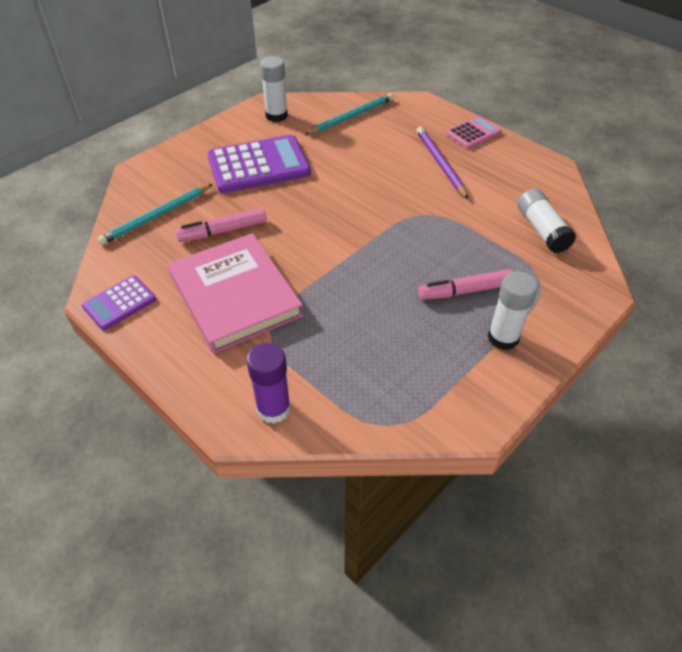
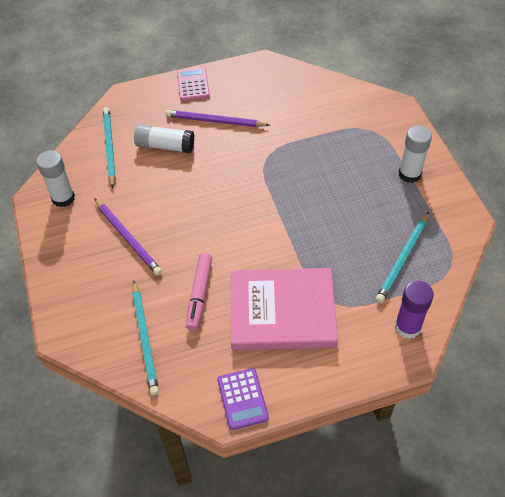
camera: 60 degrees left, 5 degrees up
purple calculator [207,135,311,193] -> purple pencil [94,198,162,275]
pink marker [418,269,513,300] -> none
white glue stick [517,189,576,253] -> white glue stick moved to [134,124,194,153]
none -> turquoise pencil [376,212,429,303]

